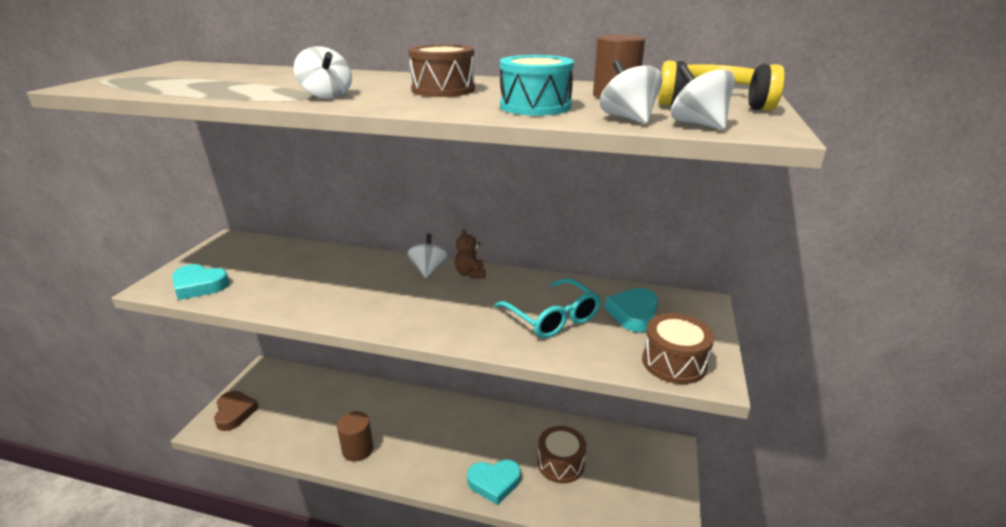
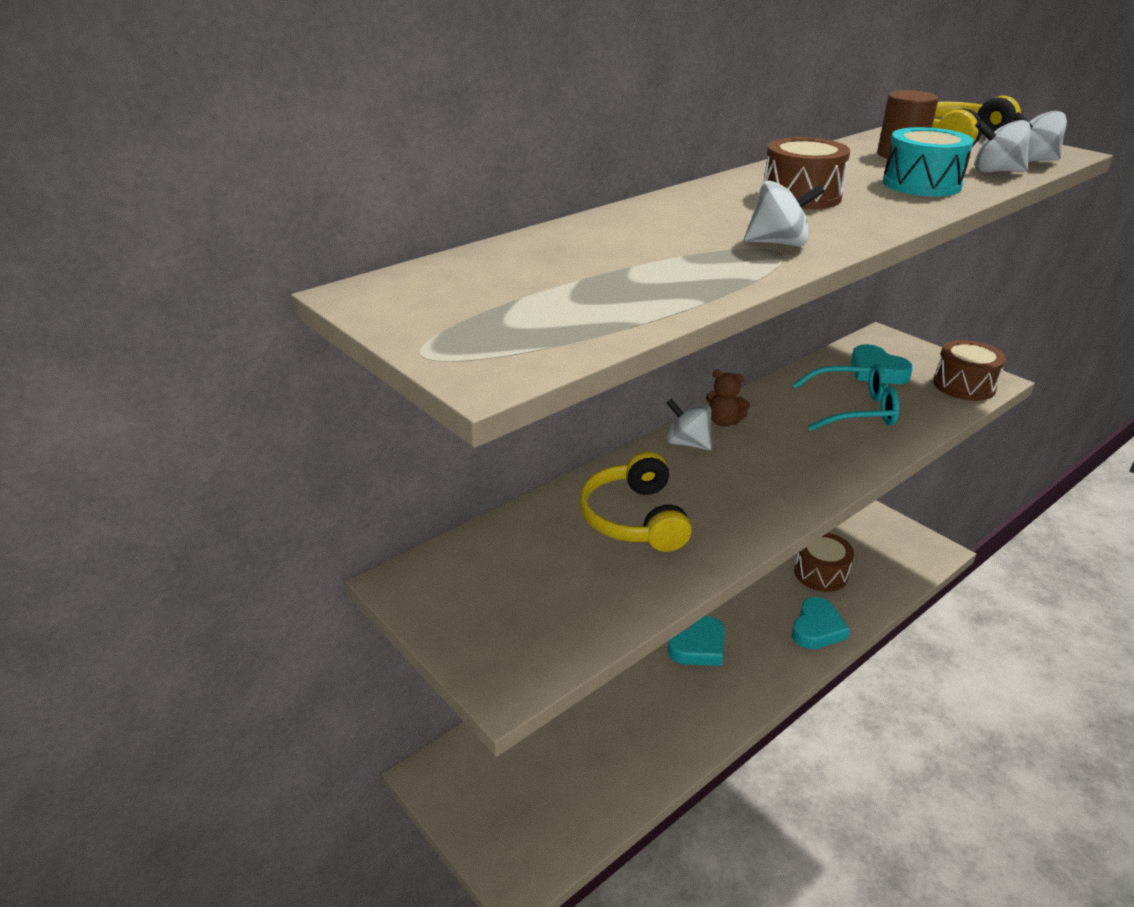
camera: 55 degrees left, 5 degrees up
turquoise heart [172,264,230,300] -> turquoise heart moved to [668,616,725,666]
brown heart [214,391,259,431] -> none
brown cylinder [337,411,374,462] -> none
none -> yellow headphones [579,451,692,552]

